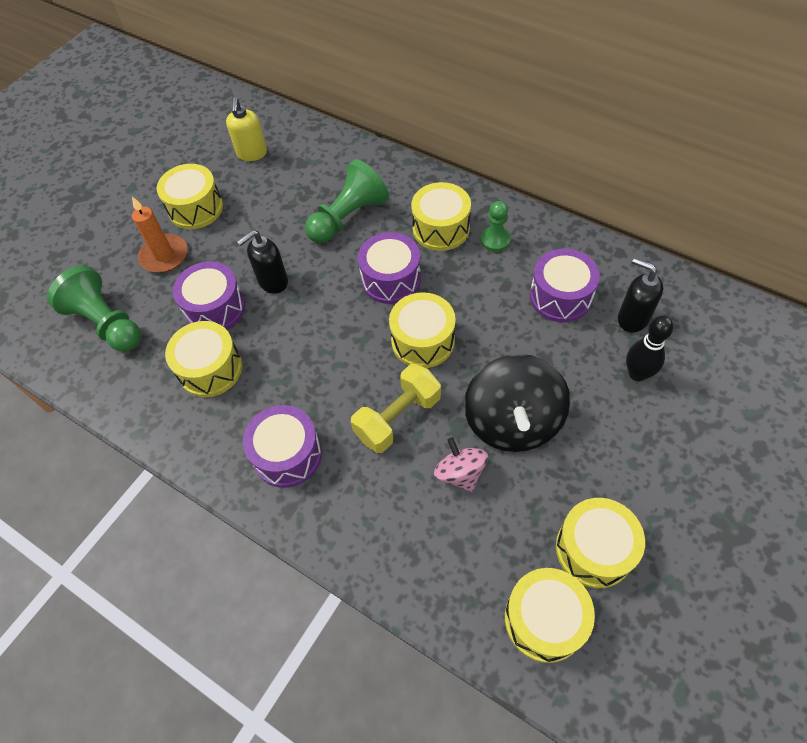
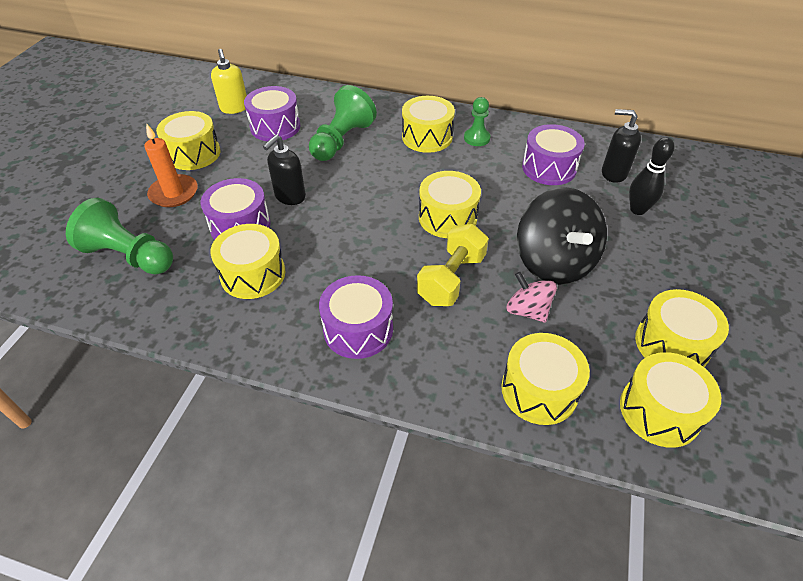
camera: 20 degrees left, 10 degrees down
purple drum [358,232,421,304] -> purple drum moved to [244,86,300,141]
none -> yellow drum [501,333,590,425]

